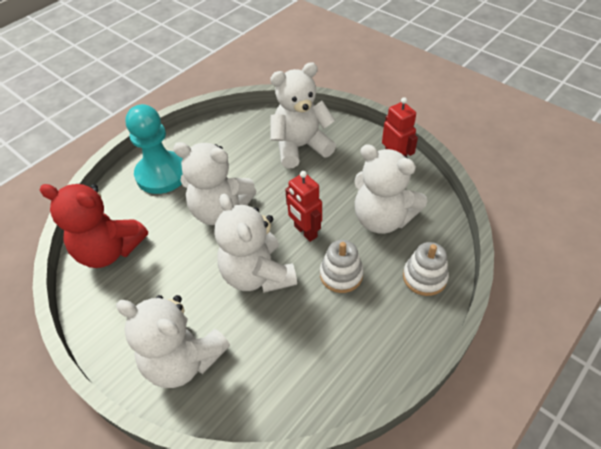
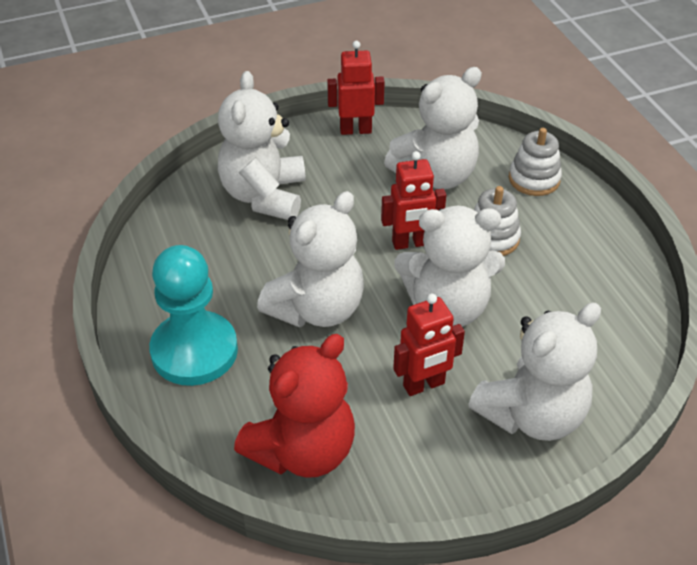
camera: 65 degrees left, 5 degrees down
none -> red robot [393,293,465,396]

